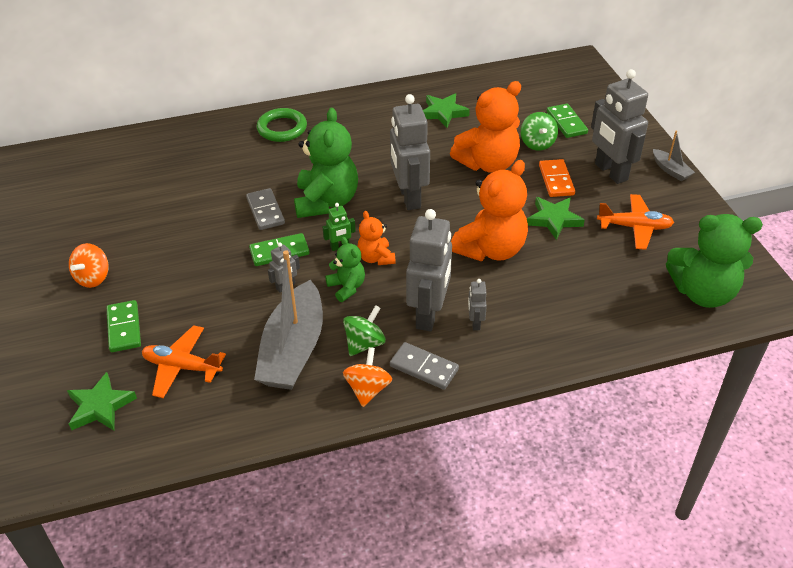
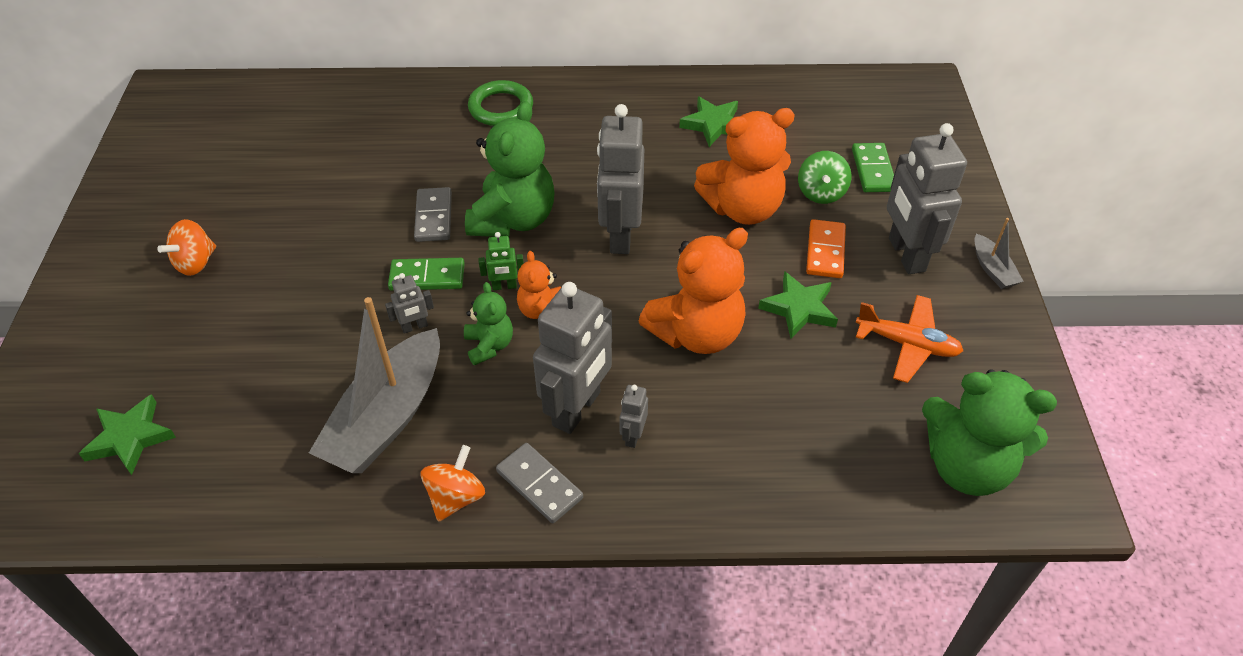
camera: 15 degrees right, 5 degrees up
green domino [107,300,141,352] -> none
orange plane [142,325,226,398] -> none
green spinning top [343,305,386,356] -> none

